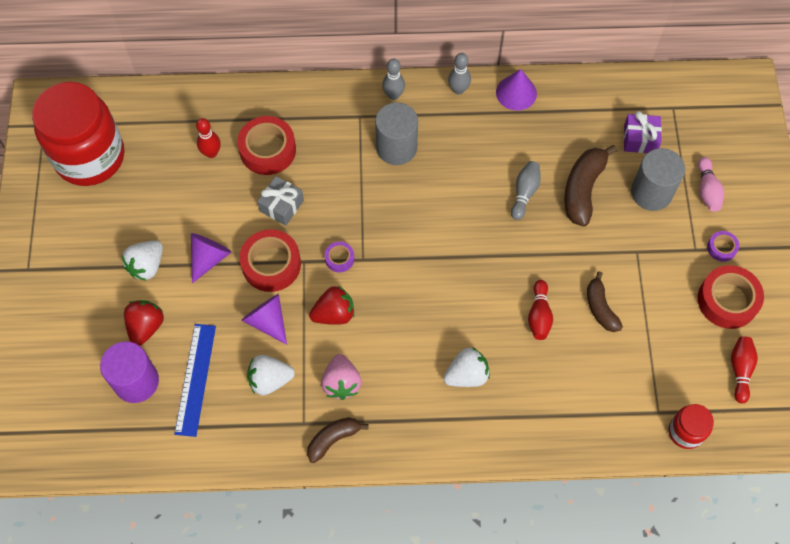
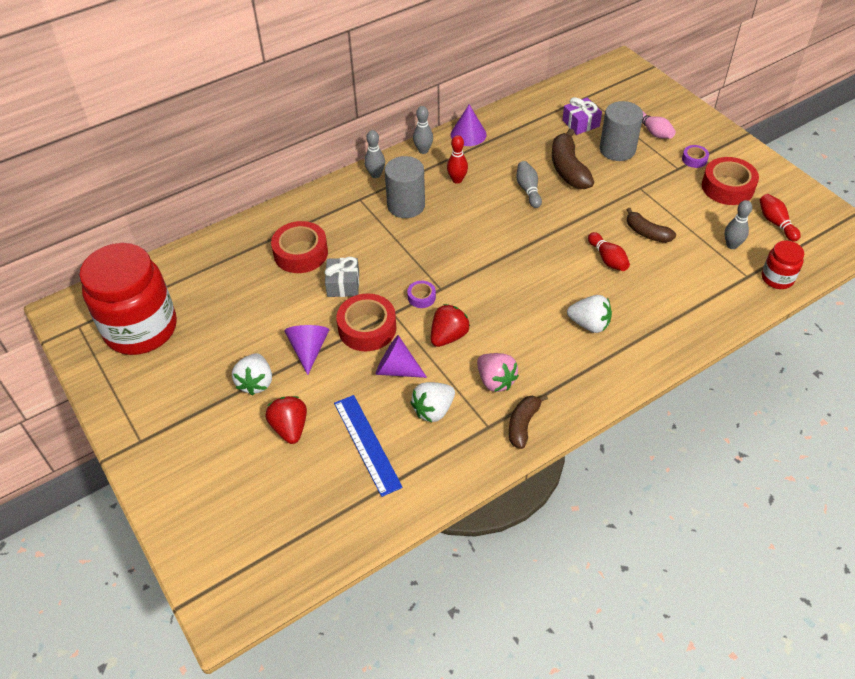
camera: 30 degrees left, 15 degrees down
purple cylinder [100,341,159,403] -> none
red bowling pin [196,118,221,158] -> red bowling pin moved to [447,135,468,184]
white strawberry [443,347,490,387] -> white strawberry turned 75 degrees clockwise [567,295,612,333]
none -> grey bowling pin [725,200,752,249]

